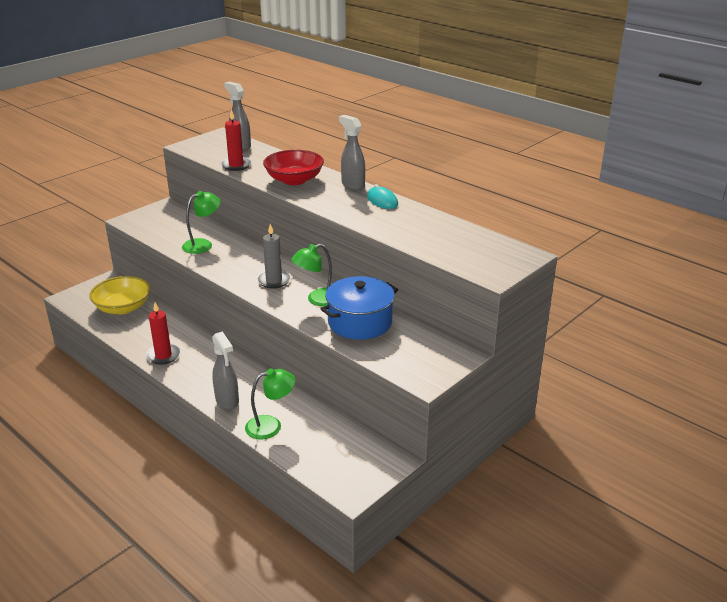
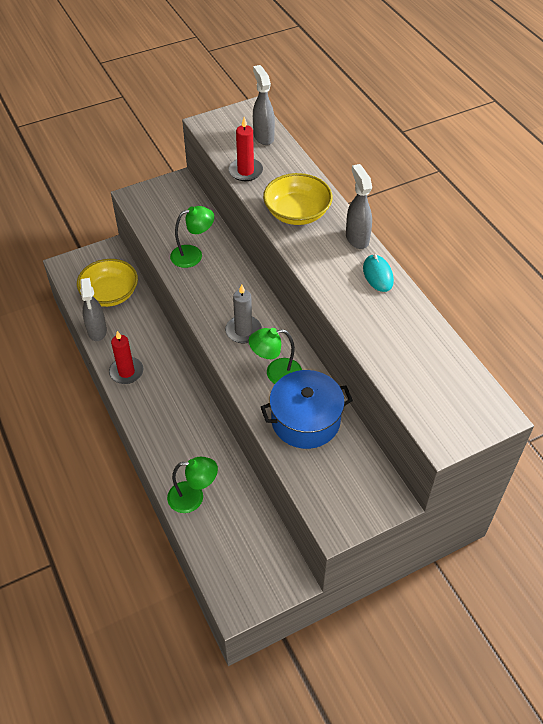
camera: 20 degrees right, 20 degrees up
grey spray bottle [212,331,239,409] -> grey spray bottle moved to [80,278,107,341]
red bowl [263,150,324,185] -> yellow bowl [263,173,333,225]

